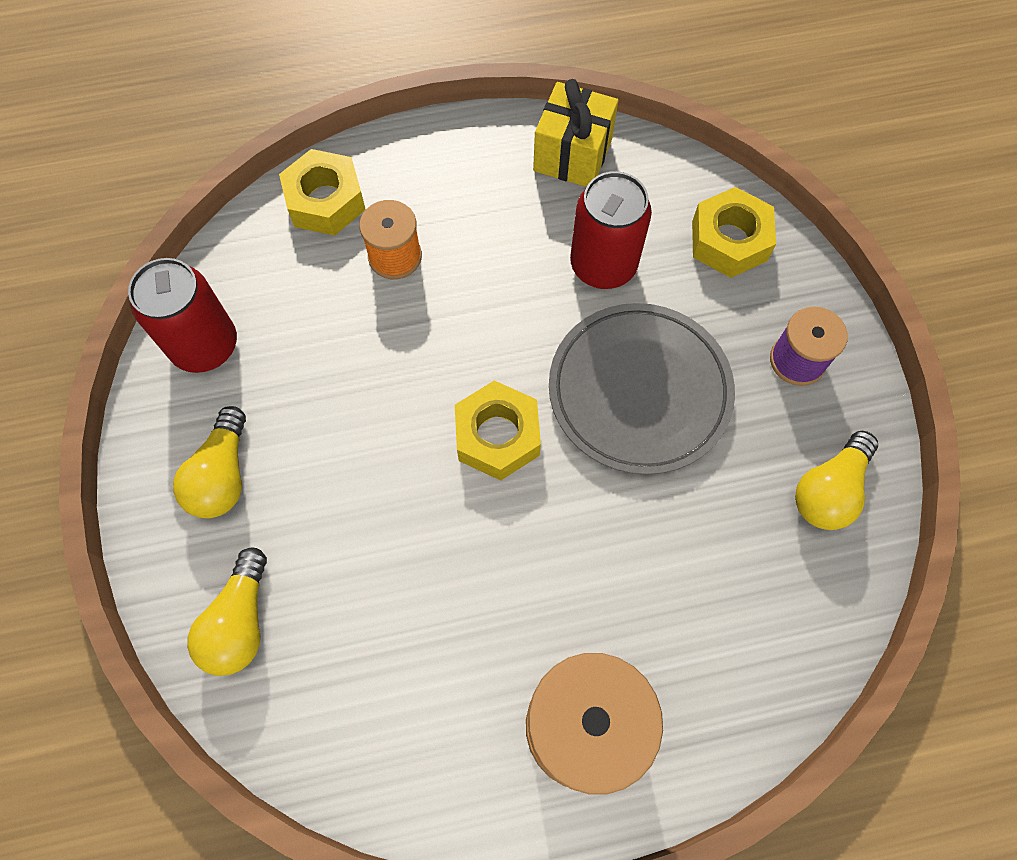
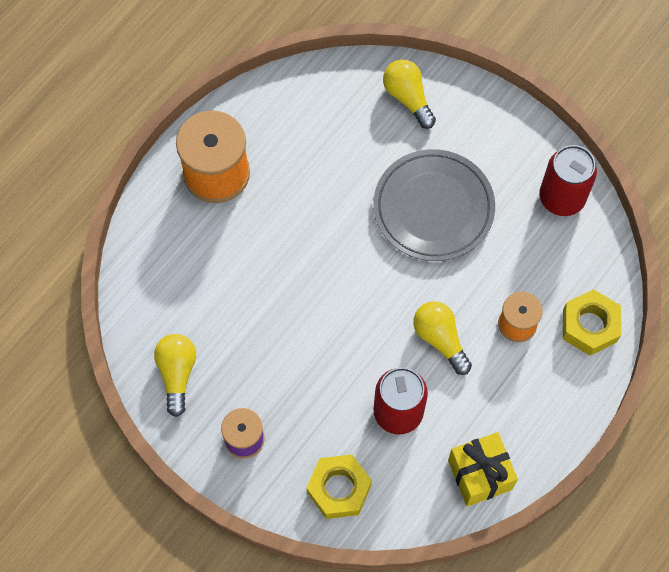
camera: 140 degrees right, 0 degrees up
yellow light bulb [173,406,246,519] -> yellow light bulb moved to [413,301,472,375]
yellow nut [455,380,541,480] -> none
grey plate [549,303,735,475] -> grey plate moved to [373,149,495,261]

